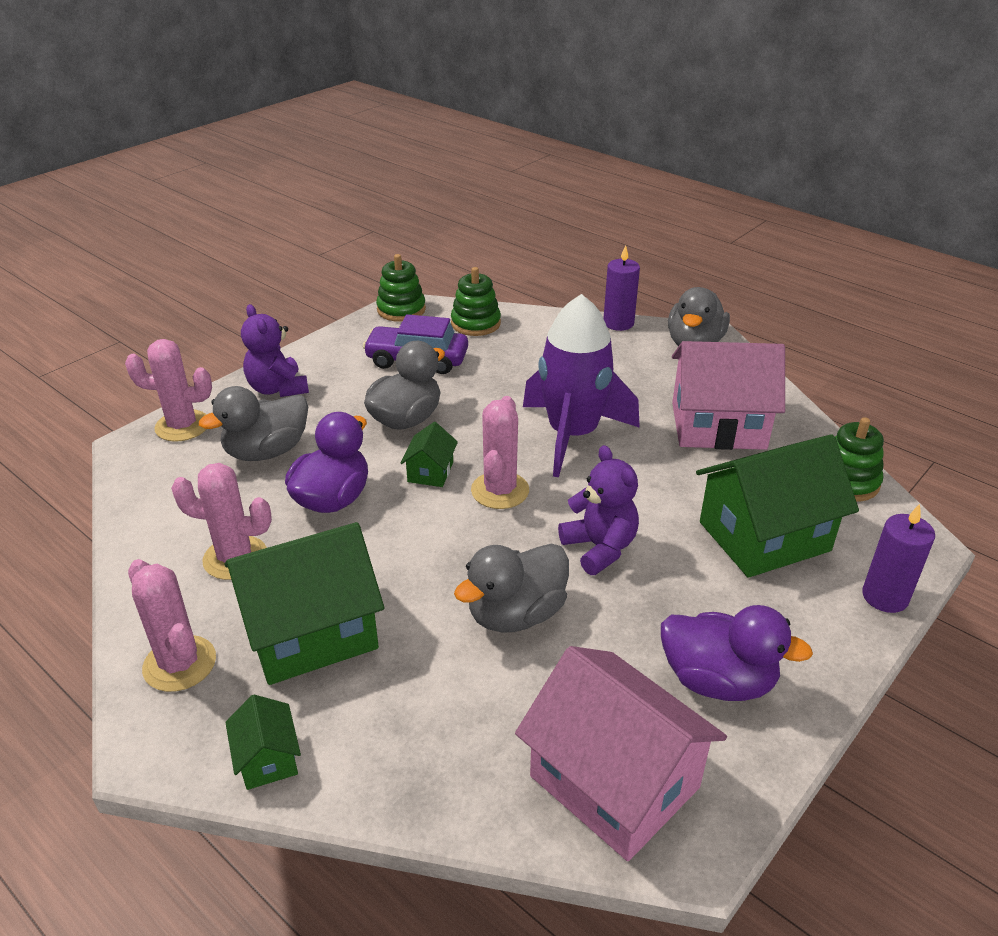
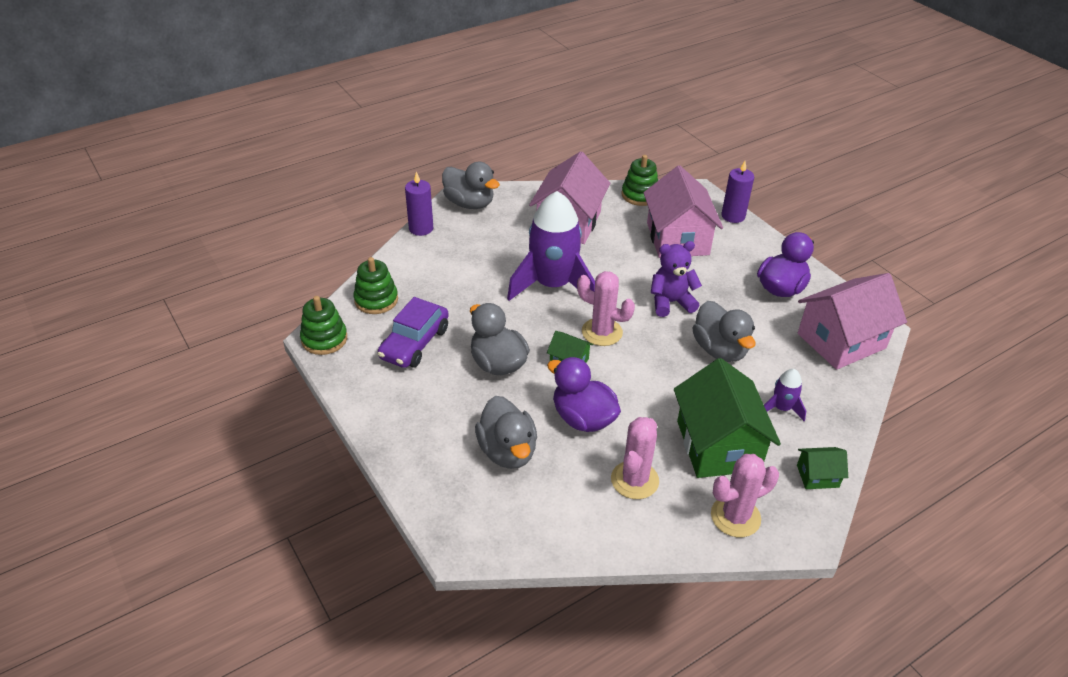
camera: 75 degrees left, 5 degrees up
pink cactus [125,339,212,442] -> none
purple teddy bear [241,304,309,397] -> none
green house [696,434,859,578] -> pink house [644,166,723,258]
none -> purple rocket [764,369,806,421]

